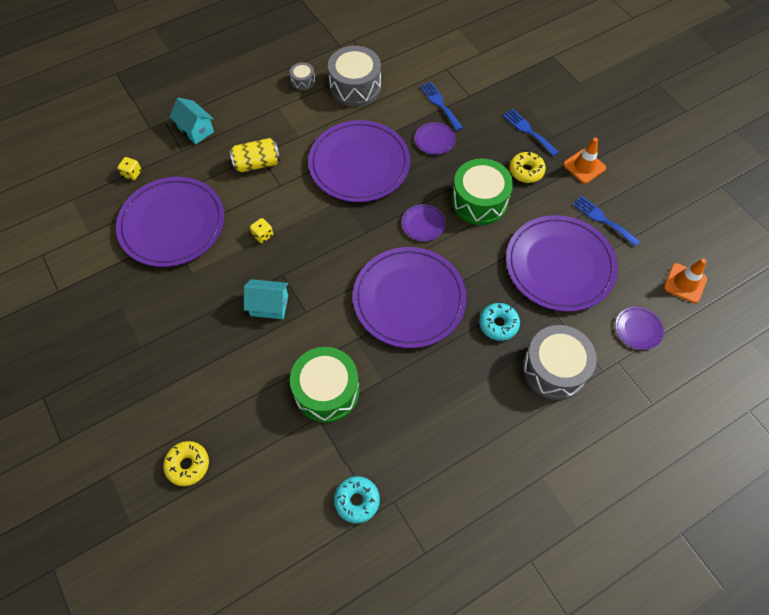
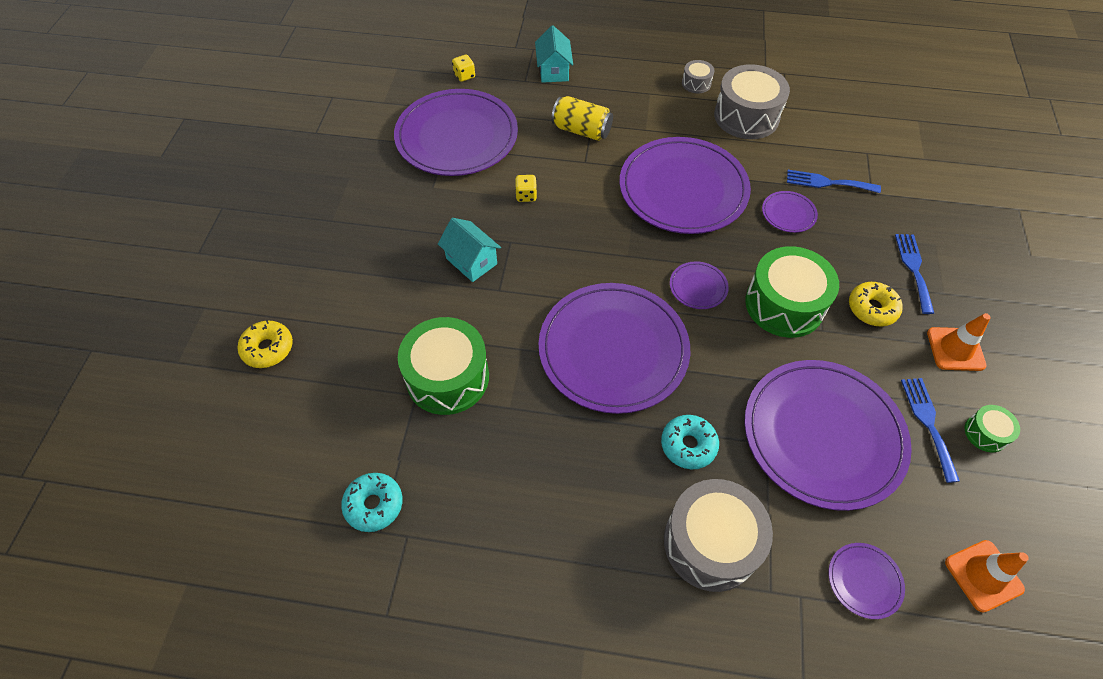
camera: 40 degrees right, 5 degrees down
blue fork [420,82,463,131] -> blue fork turned 90 degrees counterclockwise [787,170,881,193]
none -> green drum [964,405,1020,452]

